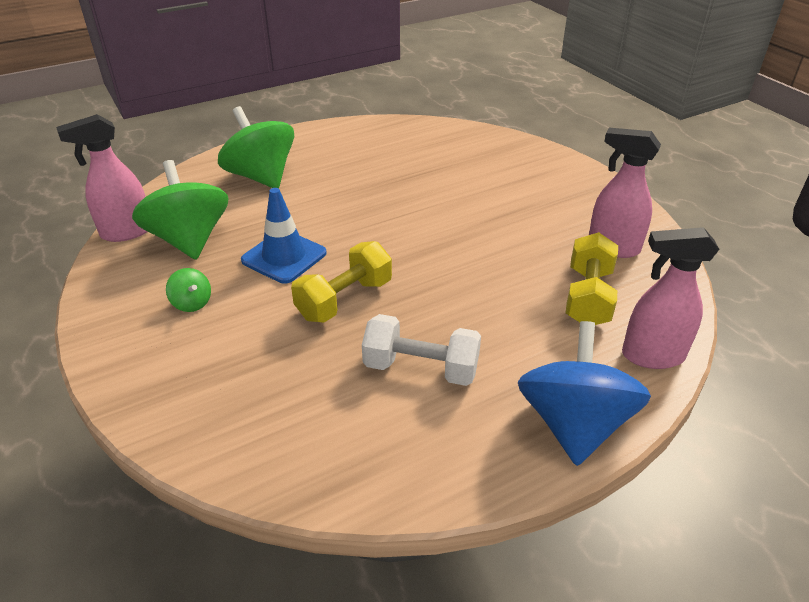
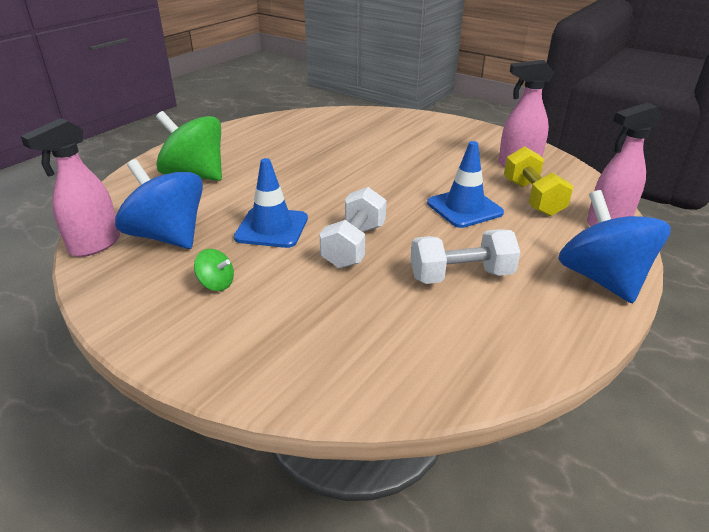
camera: 25 degrees left, 5 degrees down
green spinning top [132,160,228,259] -> blue spinning top [115,159,203,249]
yellow dumbbell [291,241,392,323] -> white dumbbell [320,187,387,268]
none -> blue traffic cone [427,141,504,228]

